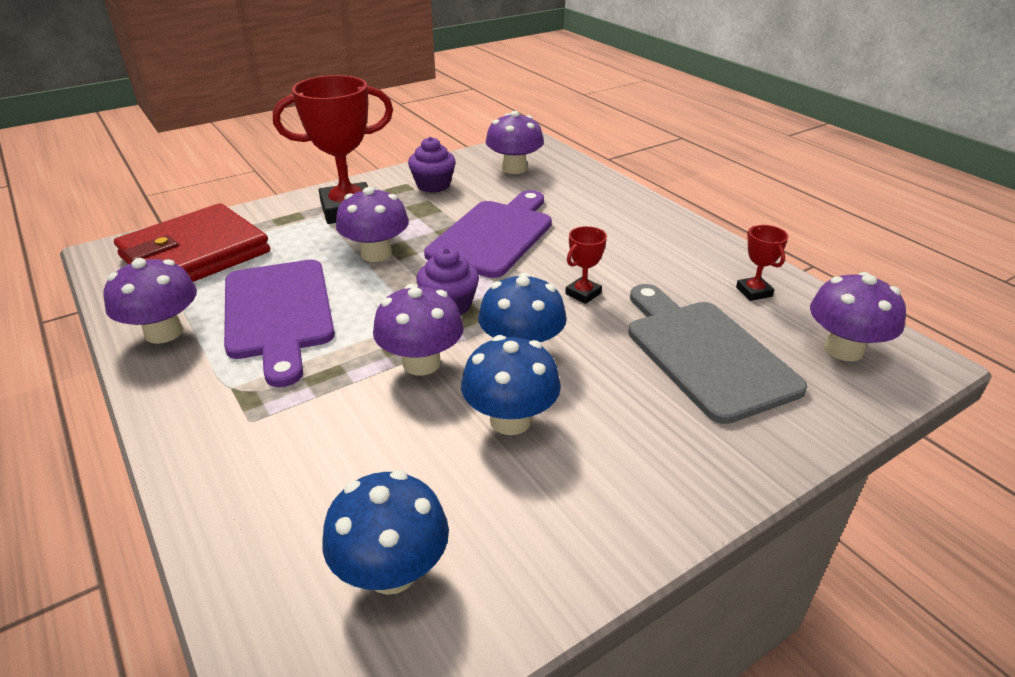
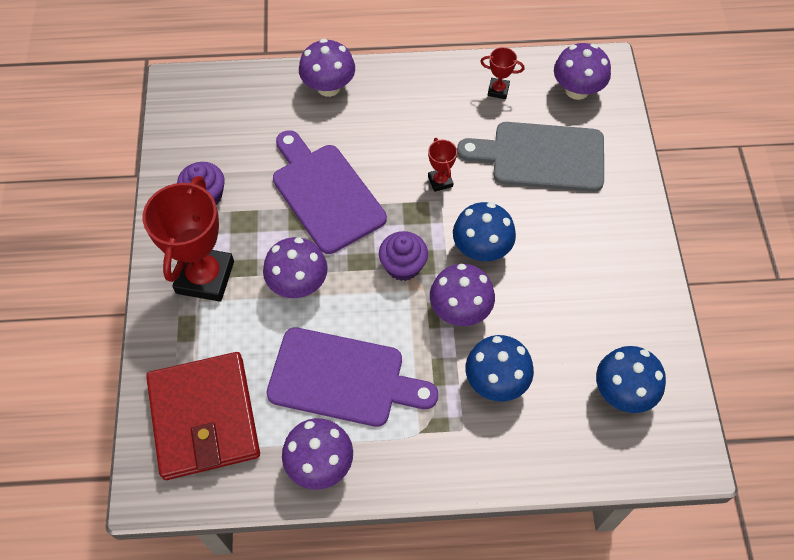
camera: 60 degrees left, 25 degrees up
blue mushroom [461,335,561,435] -> blue mushroom moved to [466,335,534,402]
purple mushroom [486,111,544,174] -> purple mushroom moved to [299,39,355,97]

